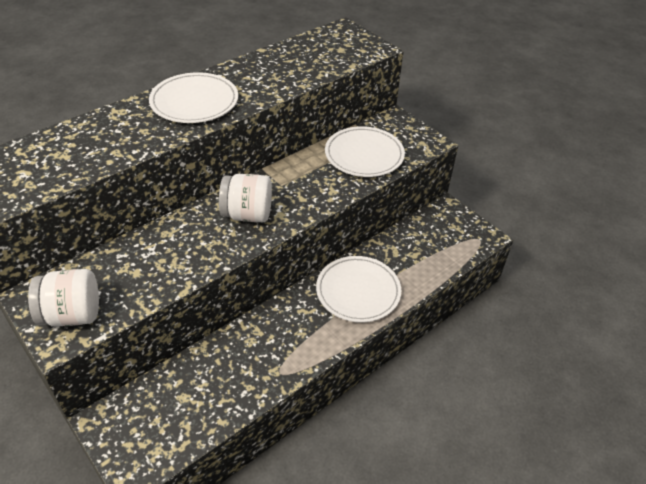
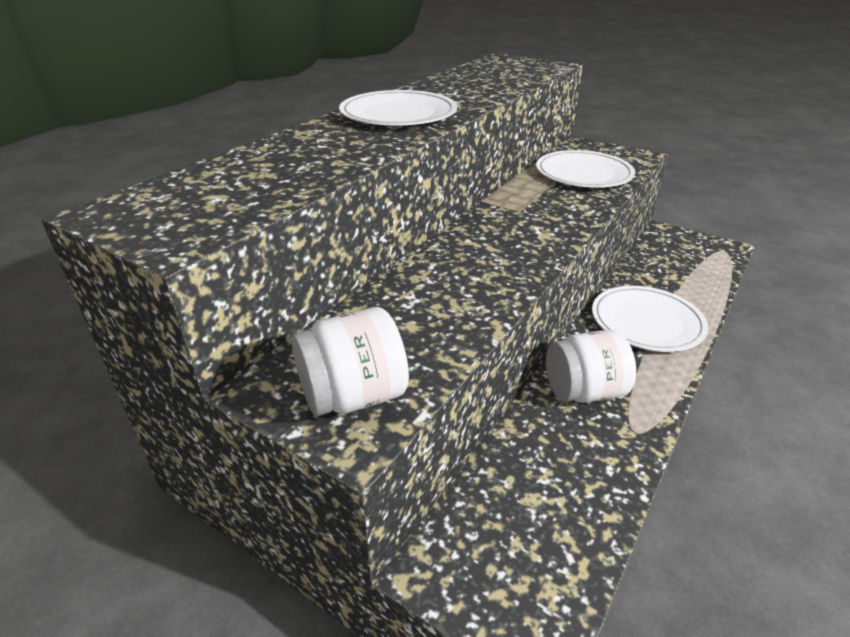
camera: 15 degrees left, 10 degrees down
white jar [219,174,272,222] -> white jar moved to [546,330,636,403]

